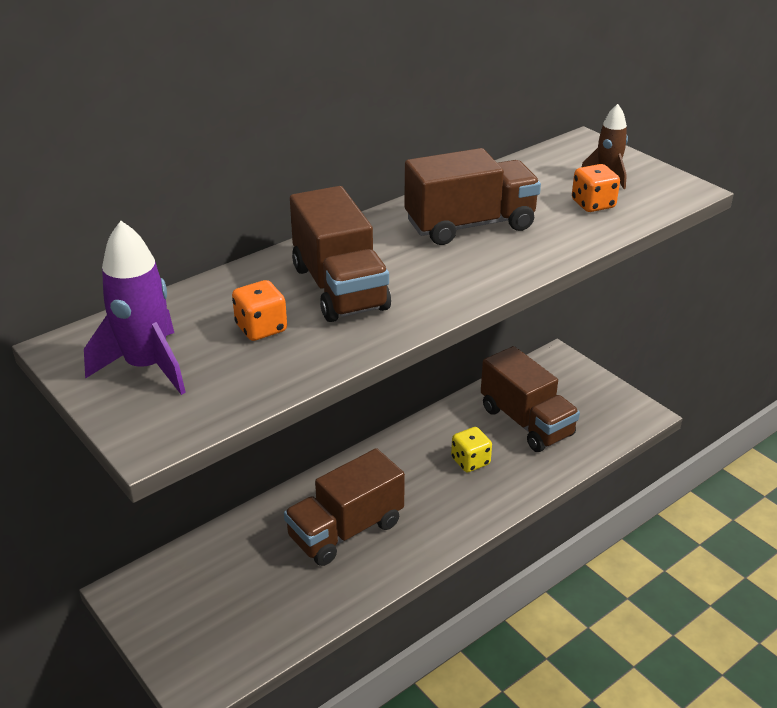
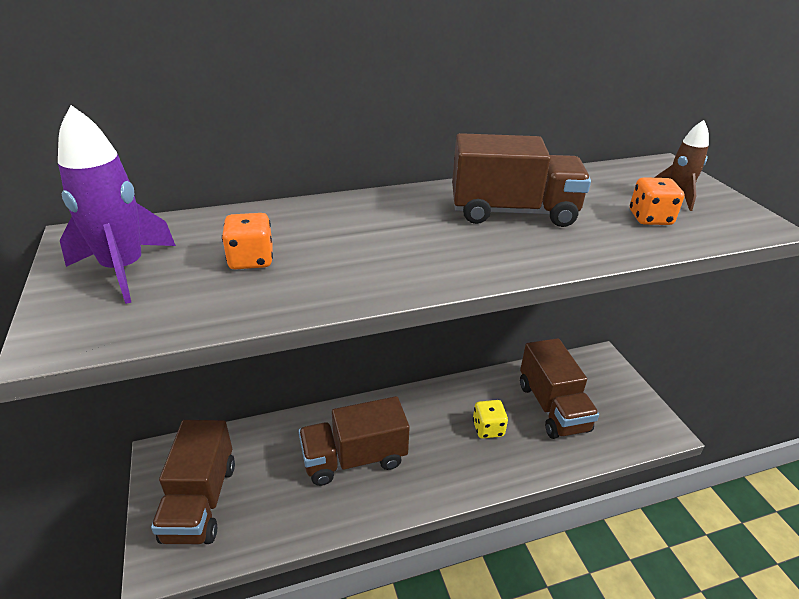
camera: 20 degrees right, 0 degrees up
brown truck [290,186,391,322] -> brown truck moved to [151,420,235,544]

